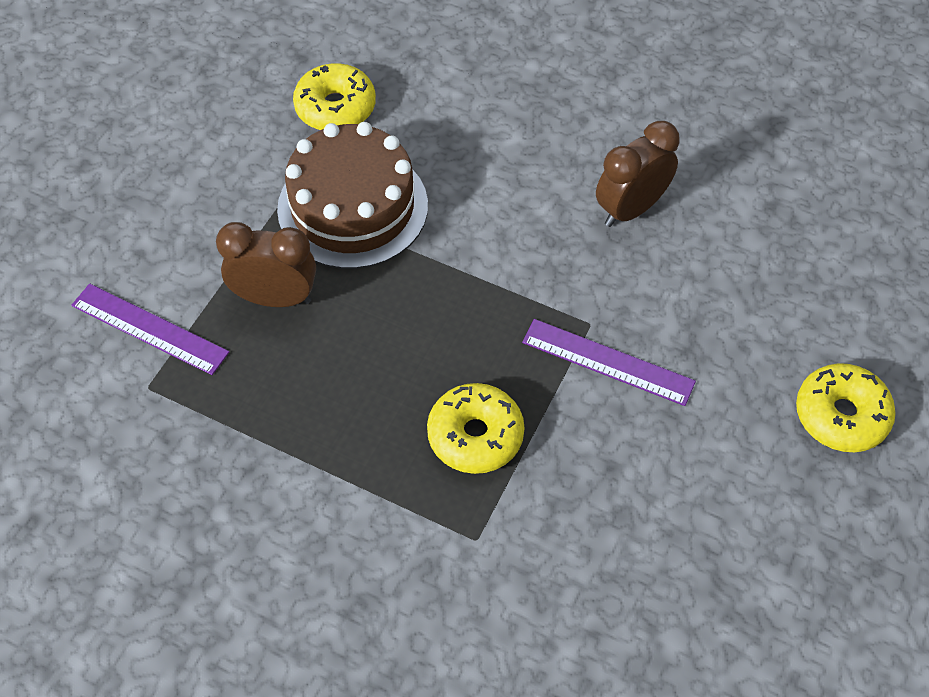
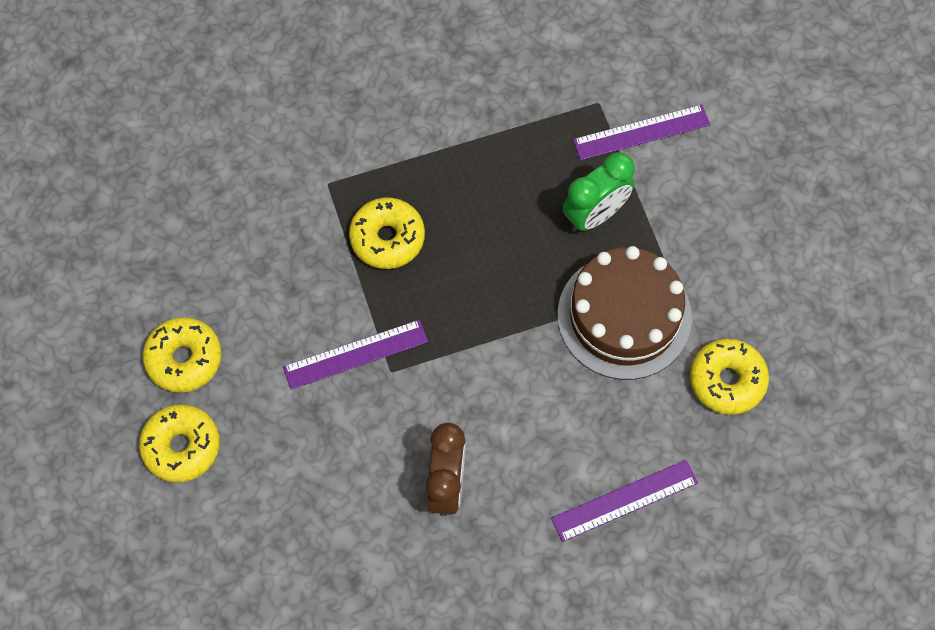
camera: 135 degrees right, 10 degrees up
brown clock [216,222,316,307] -> green clock [563,152,635,232]
none -> yellow donut [142,317,222,393]
none -> purple ruler [551,460,698,542]

